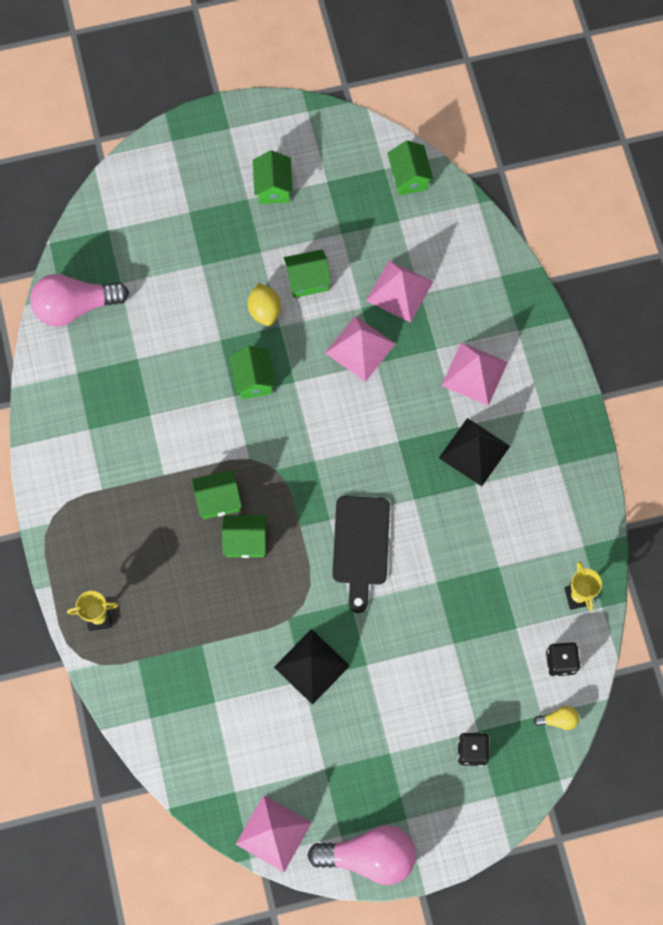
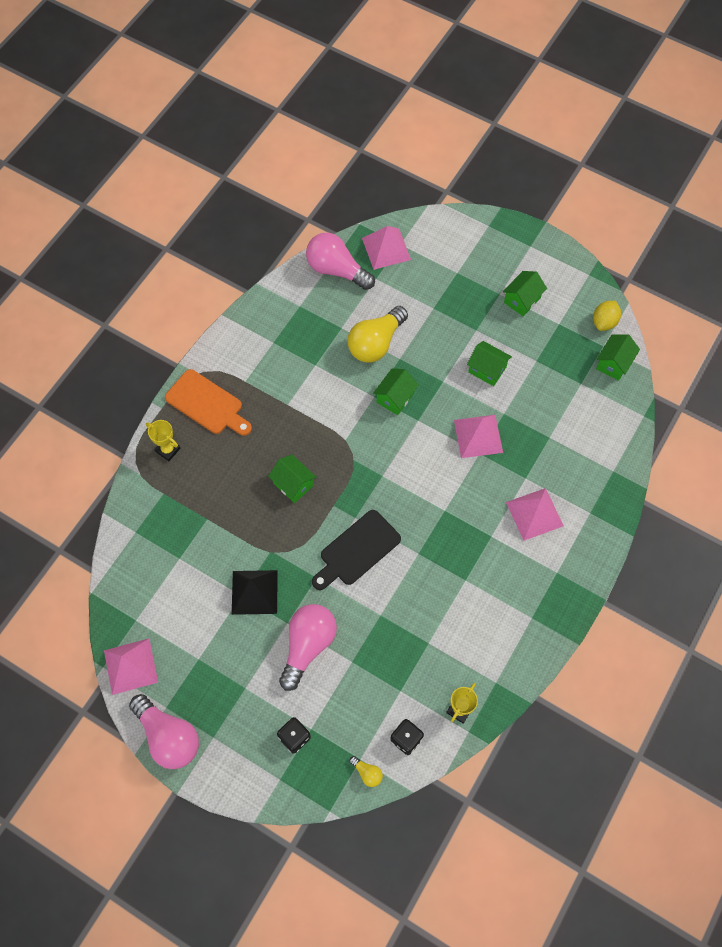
camera: 45 degrees right, 5 degrees down
green house [192,470,242,519] -> none
yellow lemon [248,283,281,326] -> yellow lemon moved to [593,301,621,331]
pink pyramid [366,261,433,323] -> pink pyramid moved to [362,226,411,270]
black pyramid [439,418,510,486] -> none
none -> orange cutting board [165,369,252,436]
none -> pink light bulb [279,604,337,691]
none -> yellow light bulb [347,306,408,363]

